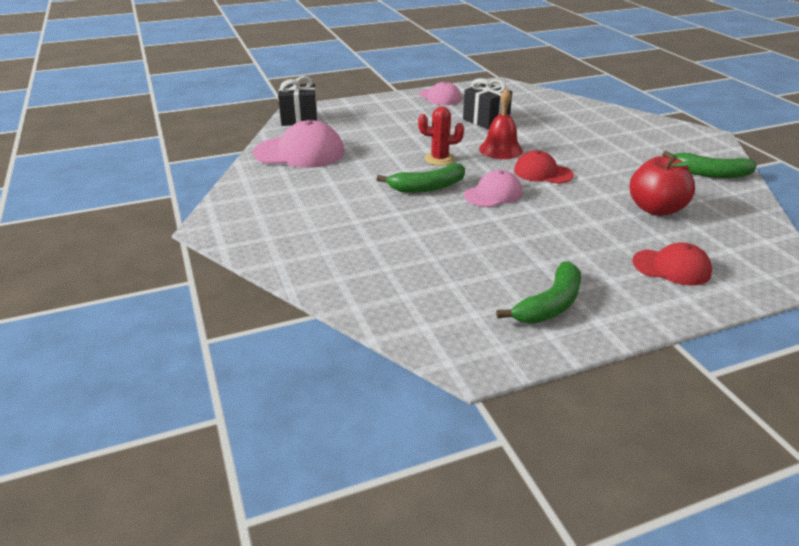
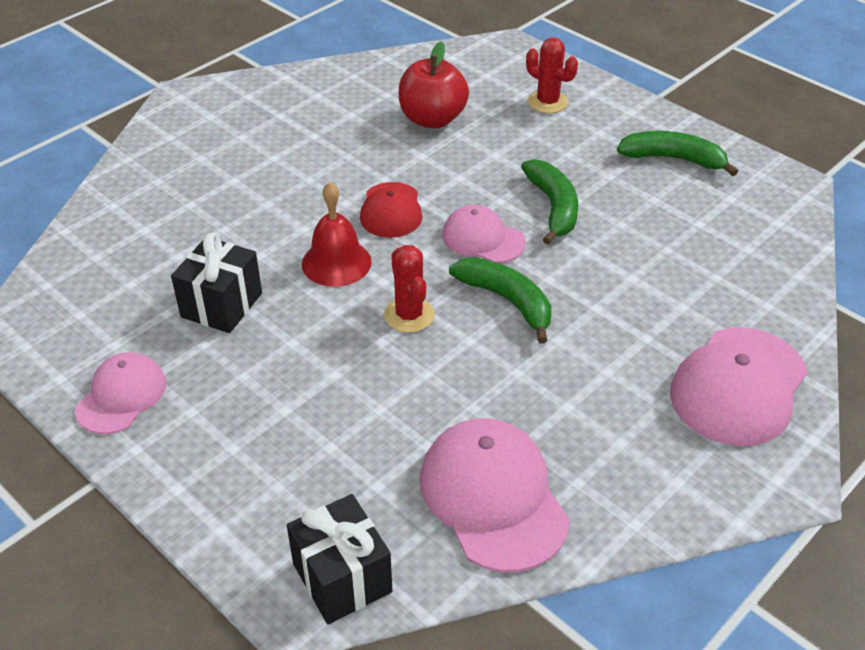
camera: 115 degrees left, 10 degrees up
red cap [632,242,712,286] -> red cactus [526,37,578,113]
green banana [662,151,757,178] -> green banana moved to [521,159,578,244]
none -> pink cap [670,327,808,446]

